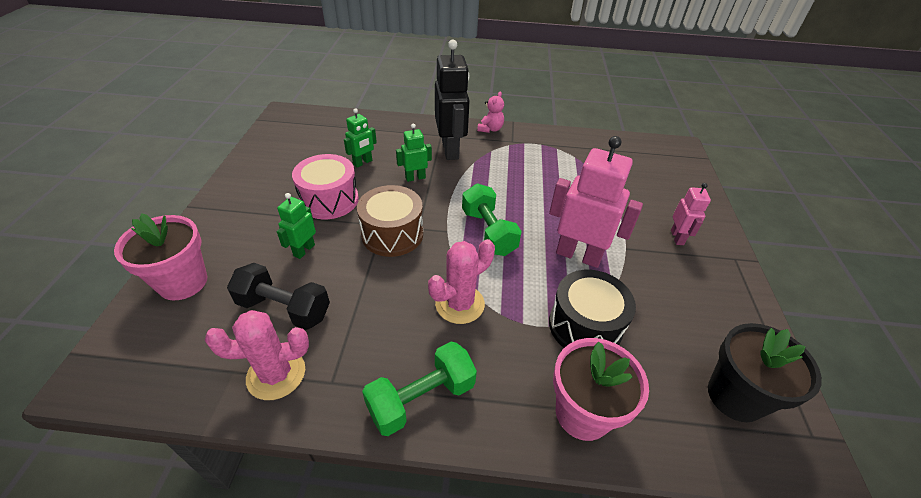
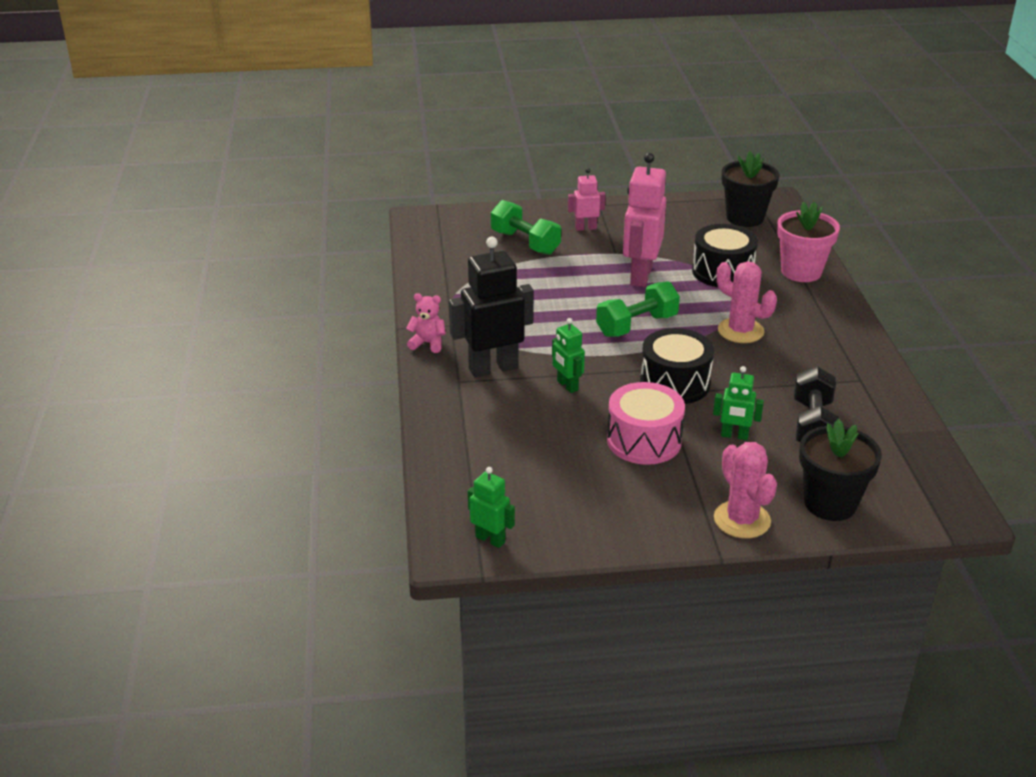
camera: 100 degrees left, 10 degrees down
pink flower pot [114,213,207,300] -> black flower pot [799,419,882,521]
pink cactus [205,310,309,400] -> pink cactus moved to [714,442,777,538]
green robot [344,108,377,168] -> green robot moved to [468,467,515,548]
brown drum [357,185,423,257] -> black drum [640,328,714,404]
green dumbbell [362,342,477,436] -> green dumbbell moved to [491,200,561,255]

